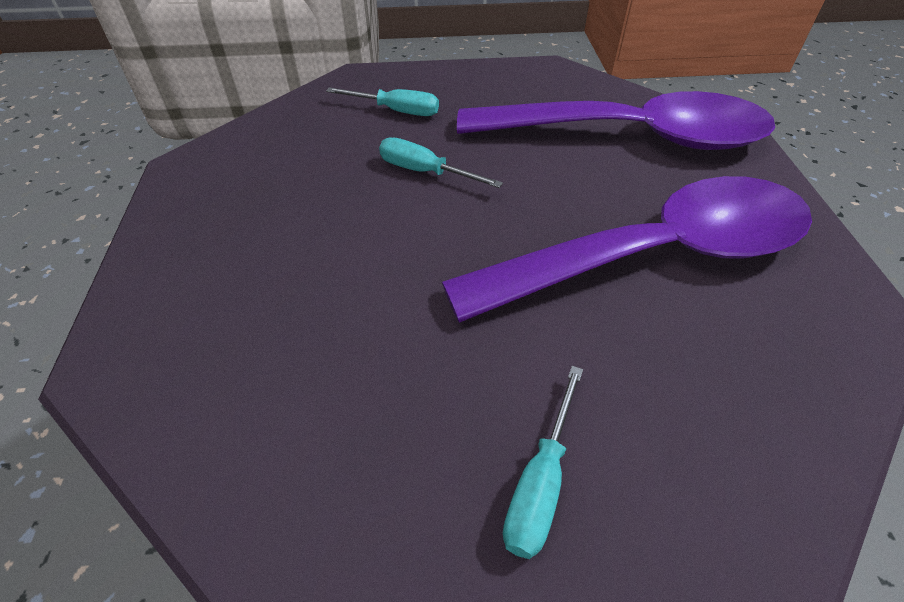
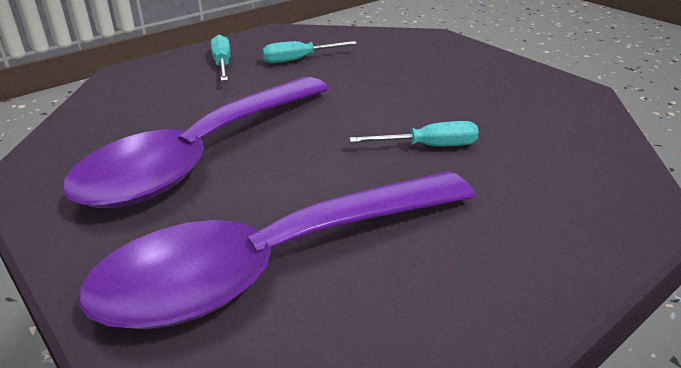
camera: 145 degrees right, 15 degrees down
turquoise screwdriver [326,88,439,116] -> turquoise screwdriver moved to [262,41,357,63]

